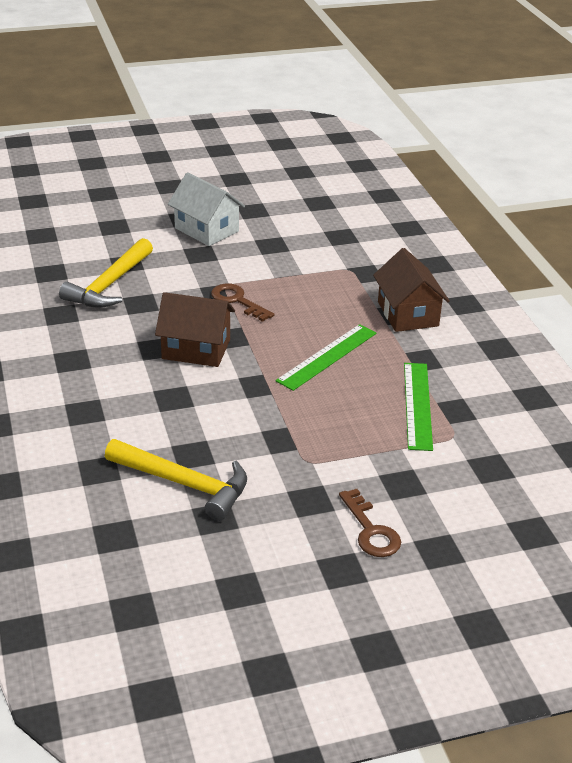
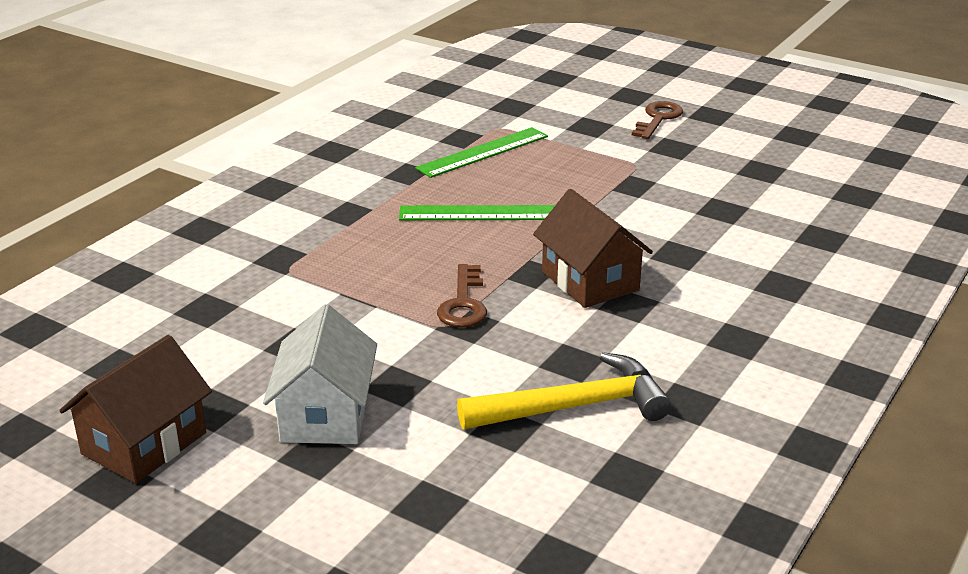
camera: 130 degrees left, 5 degrees down
yellow hammer [105,439,247,521] -> none
brown house [373,248,450,332] -> brown house moved to [59,335,212,483]

